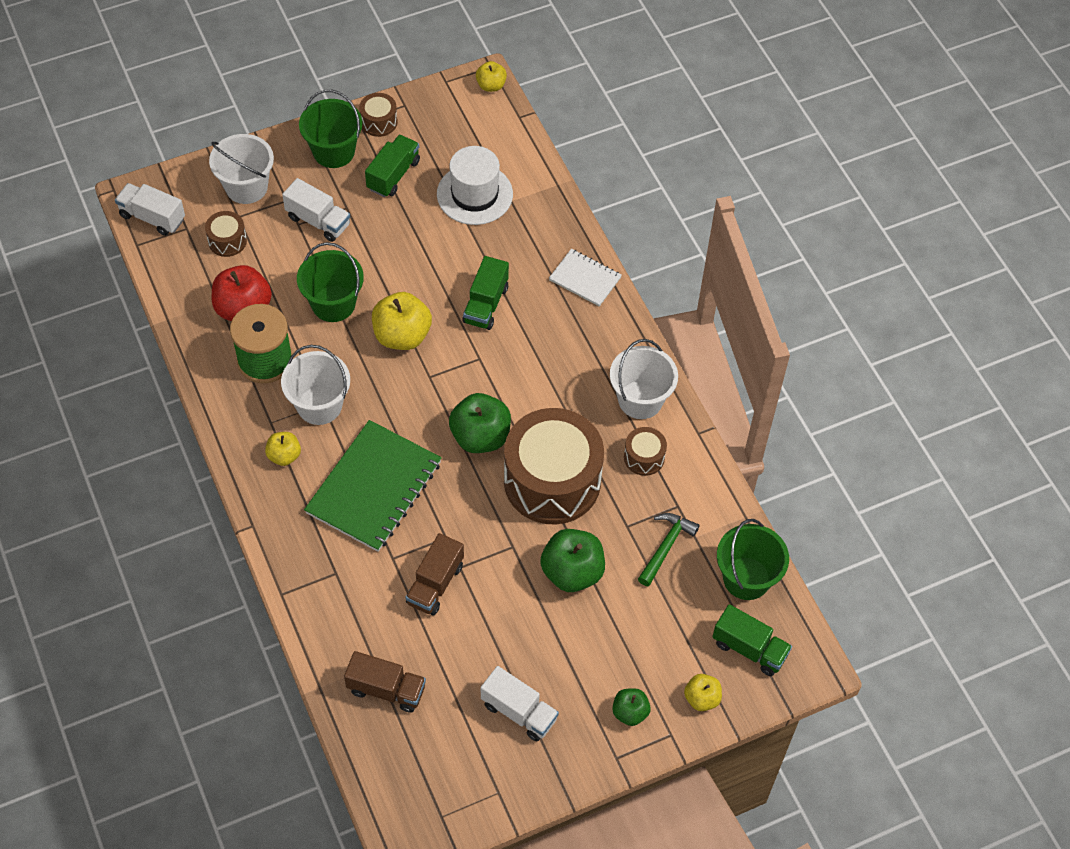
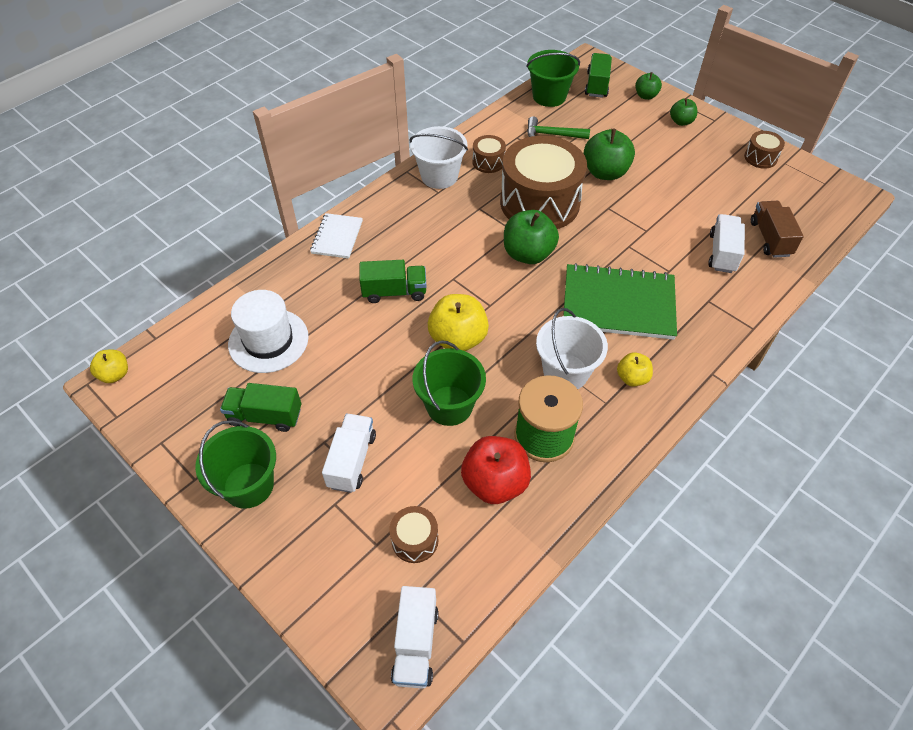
camera: 110 degrees left, 5 degrees down
white bucket [209,134,274,204] -> none
brown drum [359,93,397,137] -> brown drum moved to [744,131,785,169]
brown truck [405,533,464,615] -> none
white truck [481,666,559,742] -> white truck moved to [708,214,745,273]
yellow apple [684,674,722,711] -> green apple [635,72,662,100]

